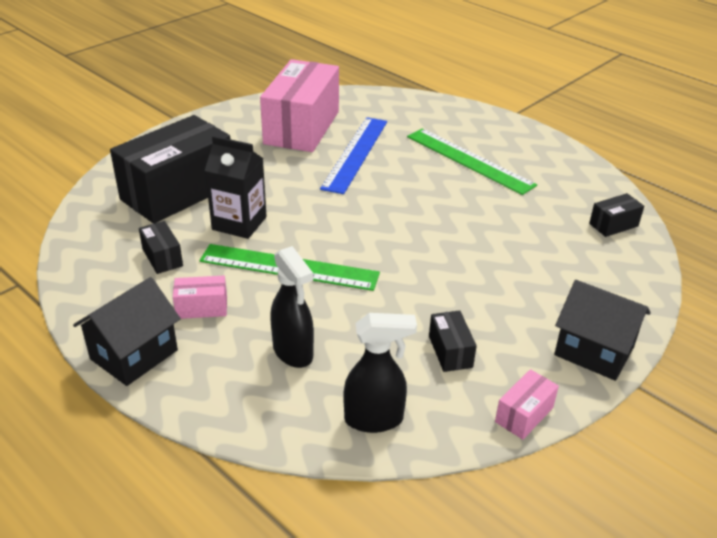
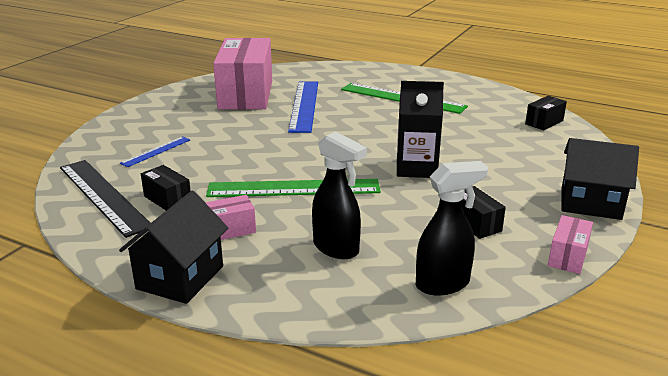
camera: 15 degrees left, 10 degrees down
black box [110,115,230,224] -> blue ruler [120,136,190,167]
black carton [205,136,267,239] -> black carton moved to [397,81,444,178]
none -> black ruler [60,160,150,238]

